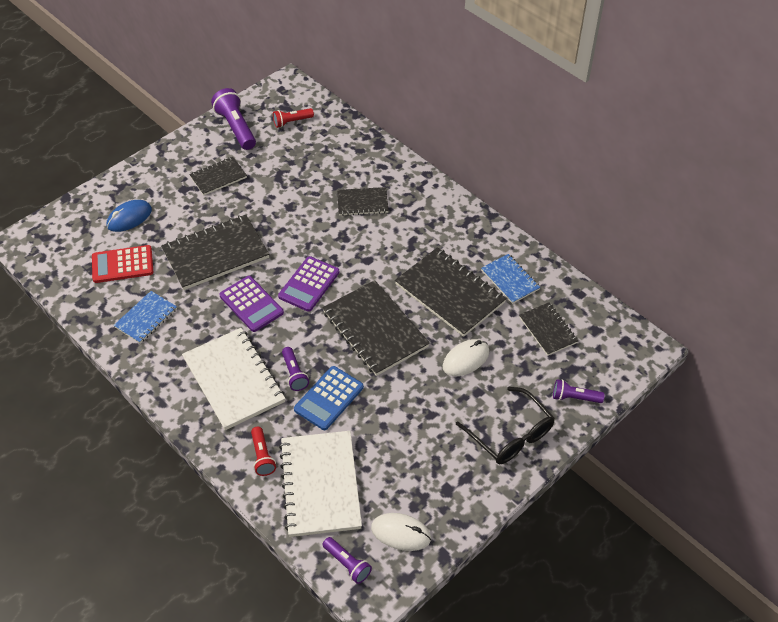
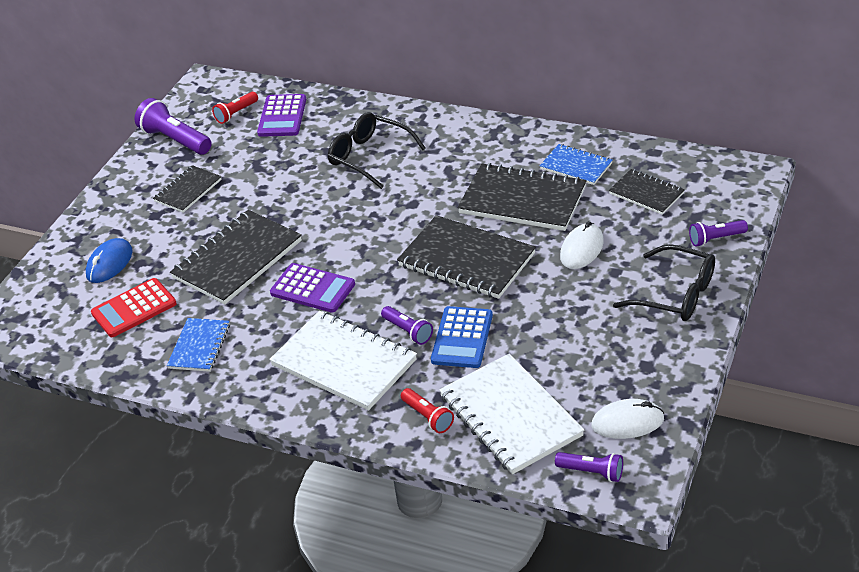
camera: 20 degrees left, 10 degrees down
purple calculator [278,256,339,312] -> purple calculator moved to [257,94,306,137]
black notebook [337,187,389,216] -> black glasses [328,112,426,189]

